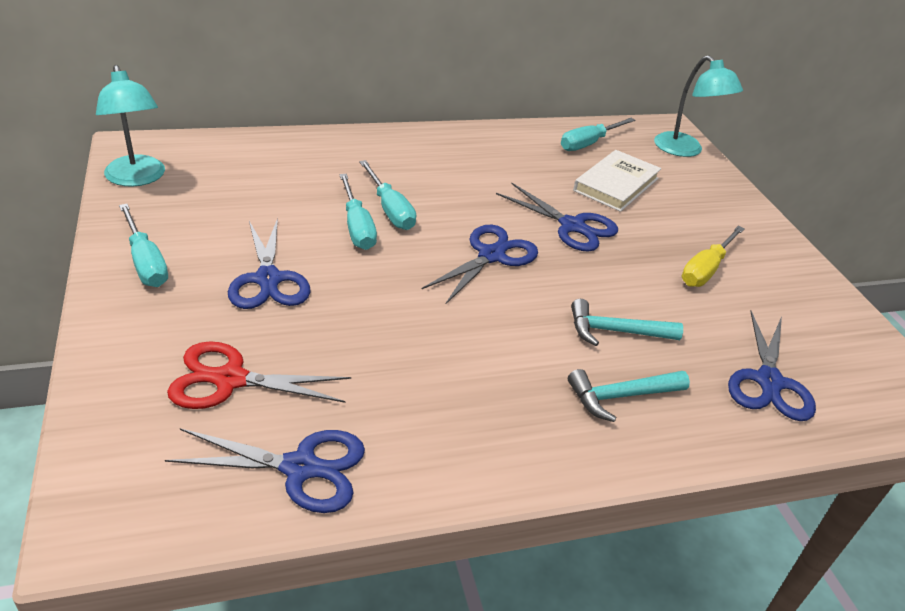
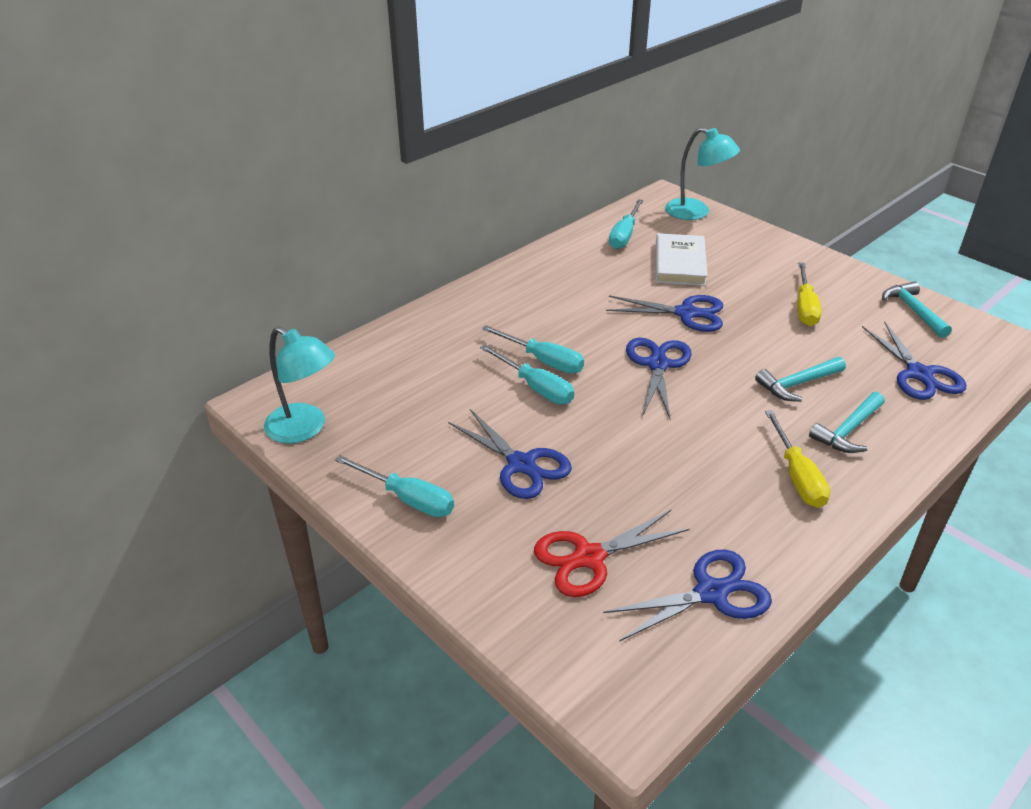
camera: 25 degrees left, 0 degrees up
none -> yellow screwdriver [765,410,830,508]
none -> turquoise hammer [882,281,952,338]

